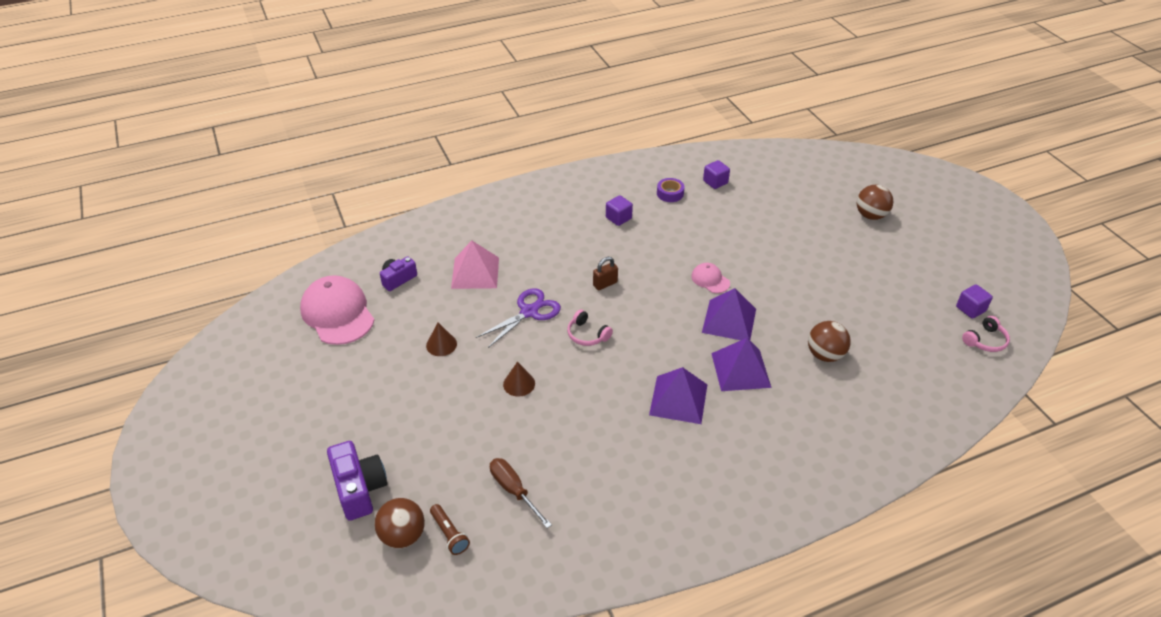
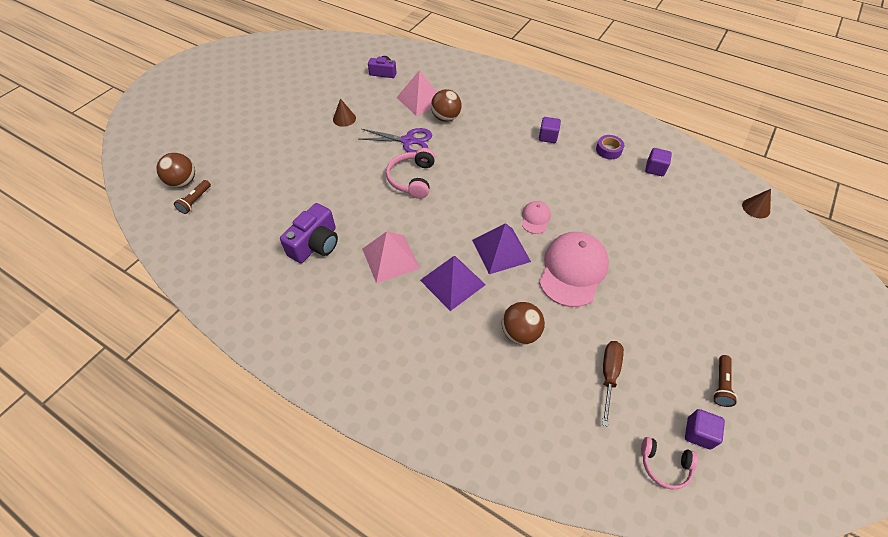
camera: 55 degrees right, 10 degrees up
pink cap [300,275,374,345] -> pink cap moved to [539,232,609,307]
purple camera [327,441,387,521] -> purple camera moved to [280,203,338,263]
brown screwdriver [490,458,552,528] -> brown screwdriver moved to [602,341,624,427]
brown cone [503,362,535,397] -> brown cone moved to [742,189,771,219]
pink headphones [567,309,613,346] -> pink headphones [386,148,435,199], size x1.52
brown padlock [593,257,618,290] -> none
purple pyramid [649,367,707,424] -> pink pyramid [362,231,420,283]
brown ball [857,185,893,220] -> brown ball moved to [431,89,462,122]
none -> brown flashlight [713,355,737,407]

